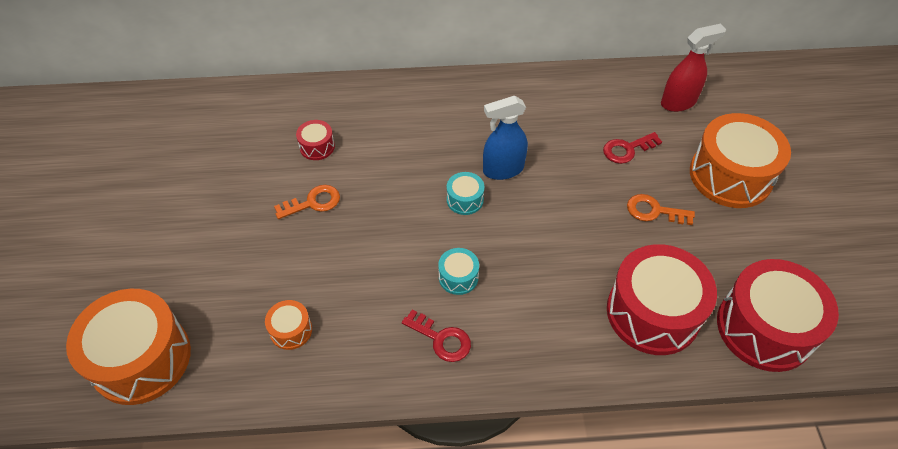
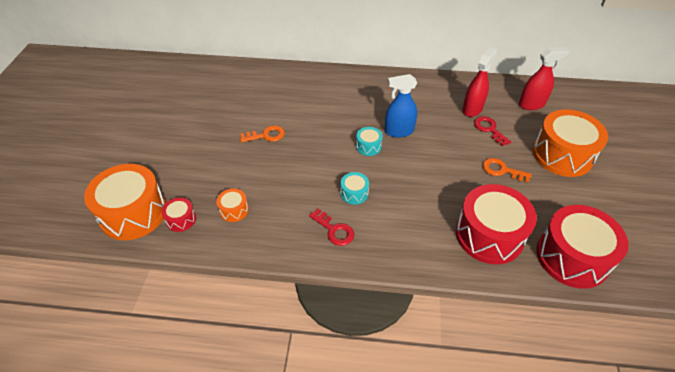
camera: 10 degrees right, 5 degrees down
red drum [296,120,335,160] -> red drum moved to [162,198,196,232]
red key [603,132,662,164] -> red key turned 75 degrees clockwise [474,116,511,146]
none -> red spray bottle [462,47,497,117]

